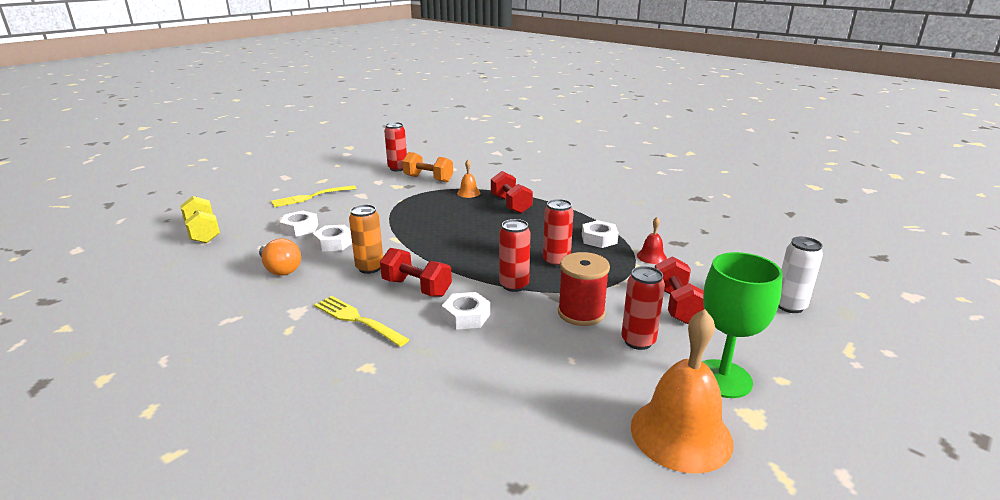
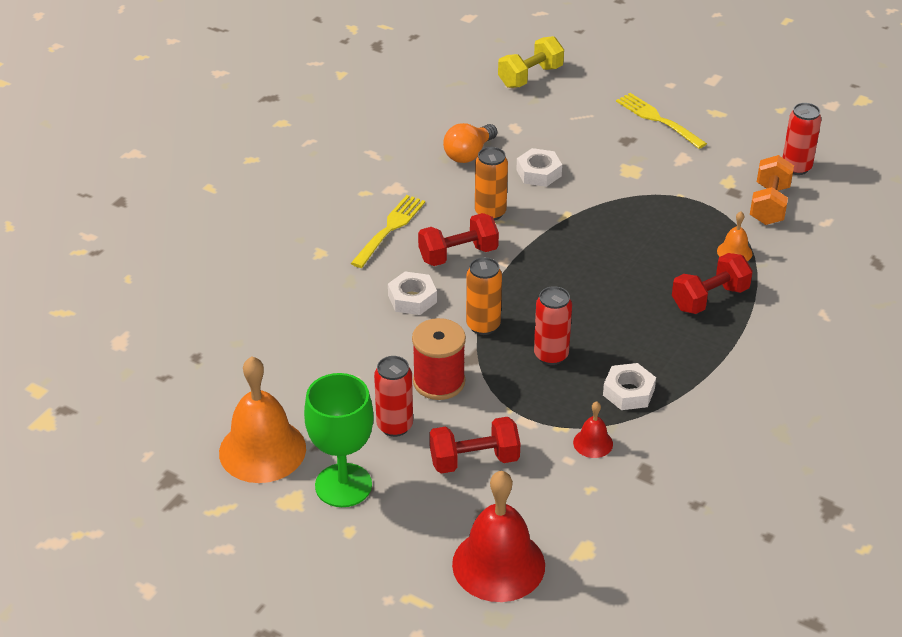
camera: 80 degrees right, 15 degrees up
white nut [279,211,318,237] -> none
red dumbbell [380,248,452,297] -> red dumbbell turned 45 degrees clockwise [418,213,499,266]
red can [499,219,531,292] -> orange can [466,257,502,335]
white can [778,237,823,313] -> red bell [452,471,545,602]

